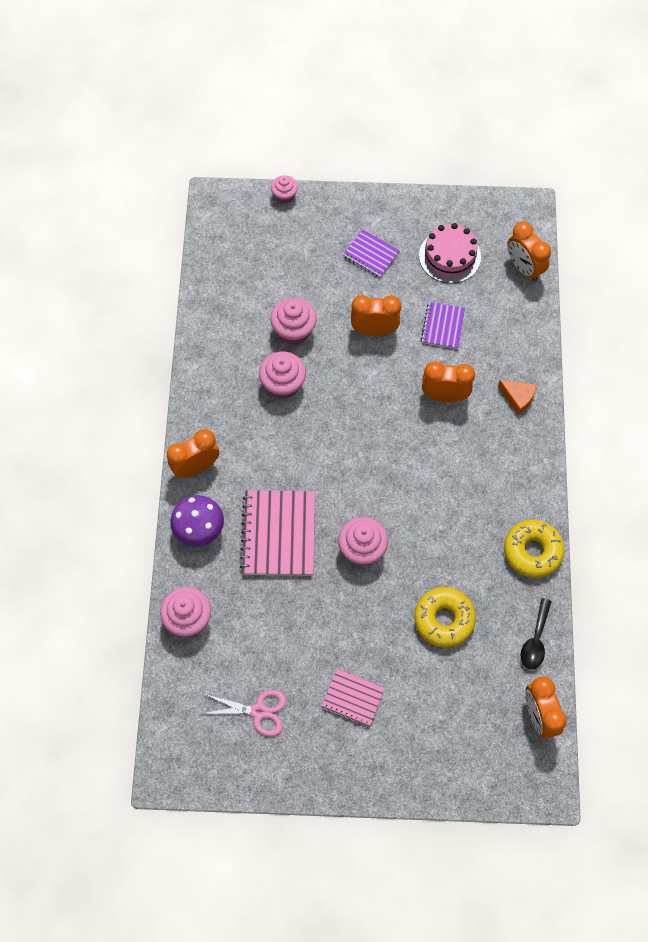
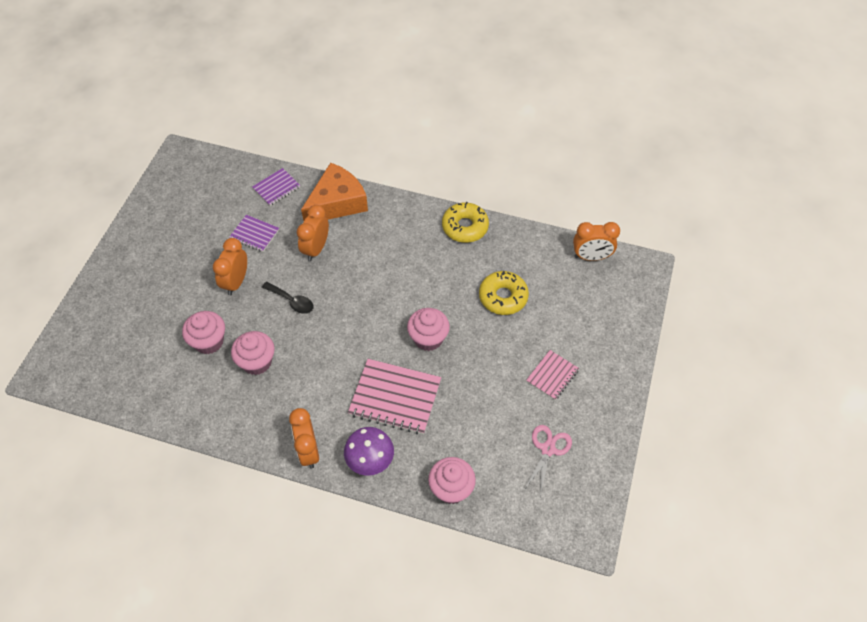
camera: 75 degrees left, 10 degrees down
pink cupcake [271,175,298,204] -> none
purple notebook [343,229,400,277] -> purple notebook moved to [252,168,300,206]
pink cake [419,223,481,283] -> none
orange cheese [498,380,537,415] -> orange cheese [301,162,368,221], size x2.16
orange clock [507,222,551,282] -> none
black spoon [521,598,552,670] -> black spoon moved to [262,282,314,314]

